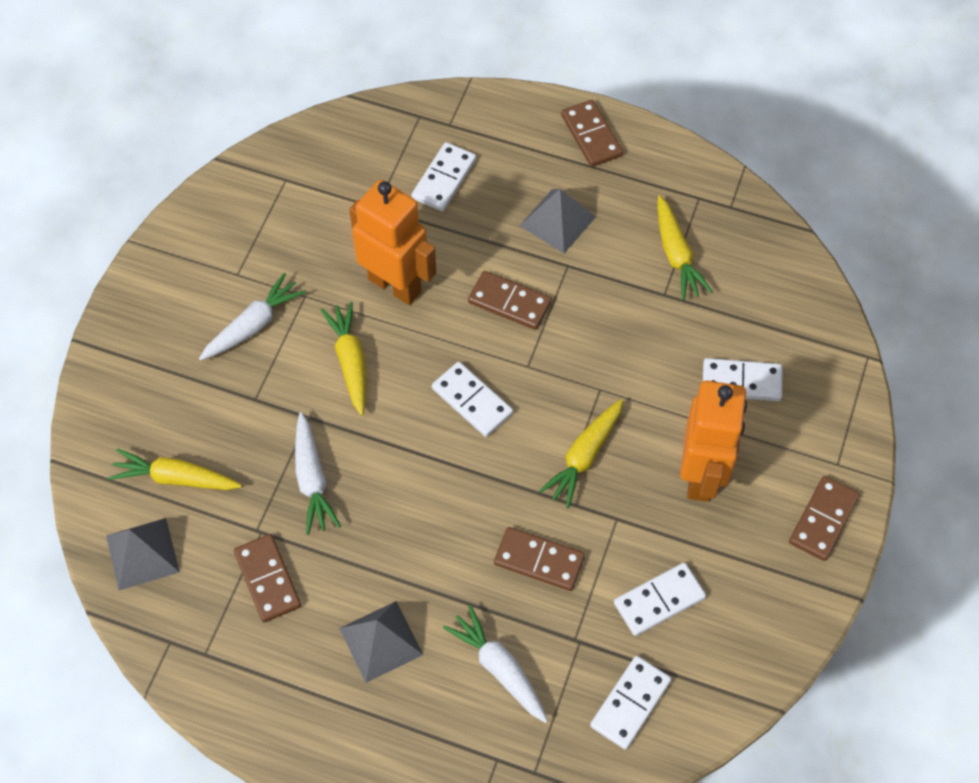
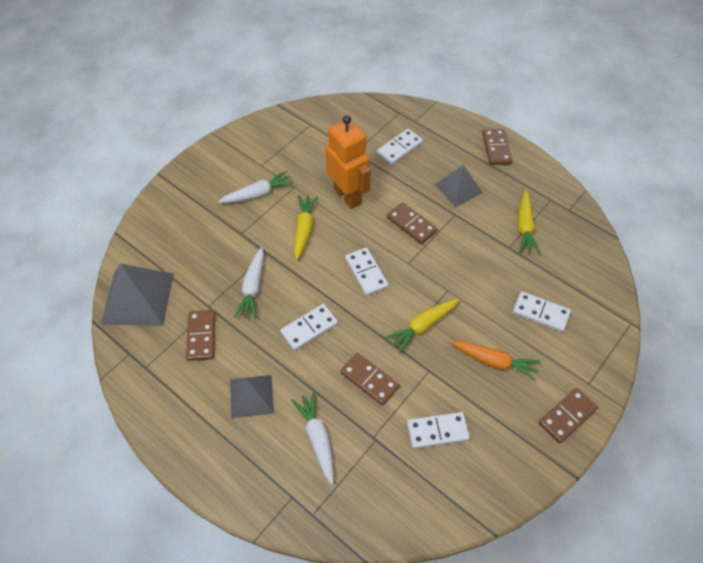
camera: 20 degrees right, 5 degrees down
grey pyramid [106,518,180,591] -> grey pyramid [101,263,174,326], size x1.59
yellow carrot [108,449,242,490] -> none
white domino [590,656,671,750] -> white domino moved to [280,304,338,351]
orange robot [680,381,747,502] -> orange carrot [450,341,541,381]

